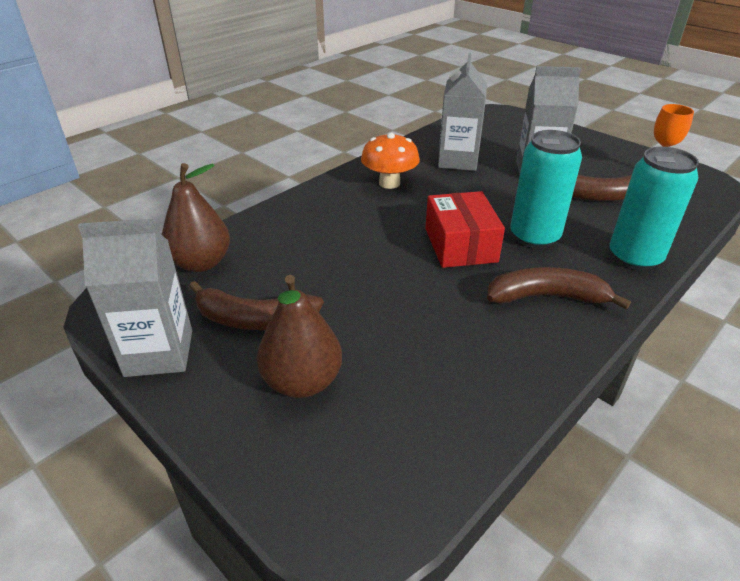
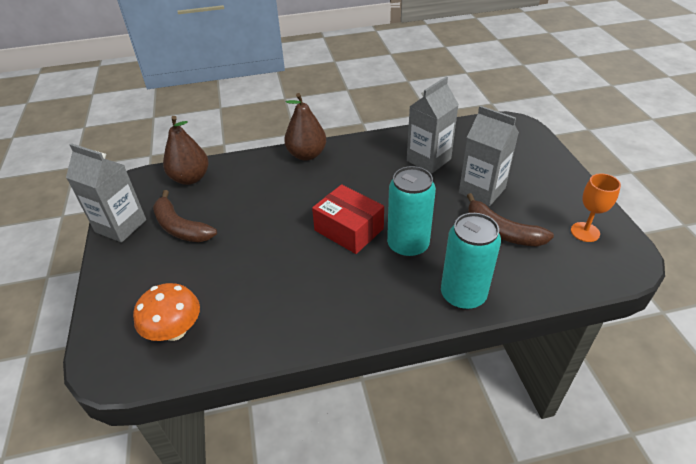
camera: 35 degrees right, 5 degrees up
brown pear [257,275,342,398] -> brown pear moved to [284,93,326,161]
orange mushroom [361,133,420,189] -> orange mushroom moved to [133,283,200,341]
red box [425,191,505,268] -> red box turned 75 degrees counterclockwise [312,184,384,254]
brown banana [487,267,631,310] -> none

